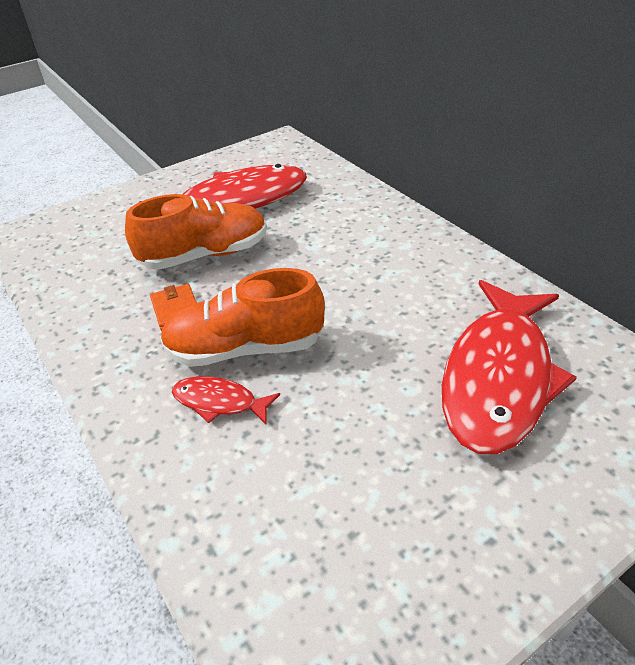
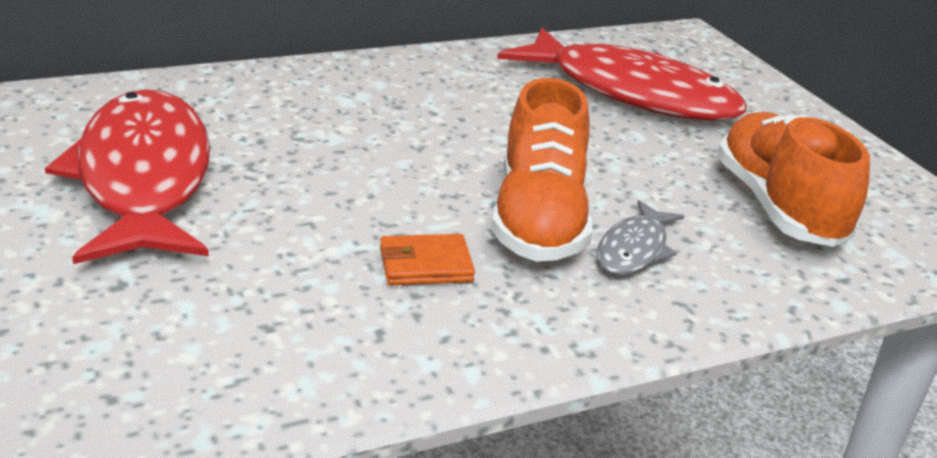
camera: 85 degrees left, 10 degrees down
orange shoe [125,194,267,270] -> orange shoe moved to [717,112,870,247]
red fish [172,376,280,424] -> grey fish [596,200,684,276]

